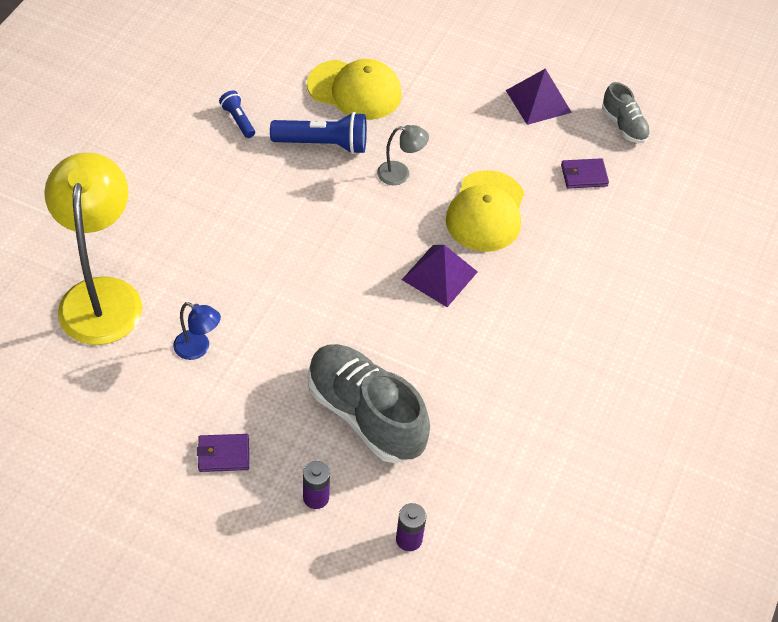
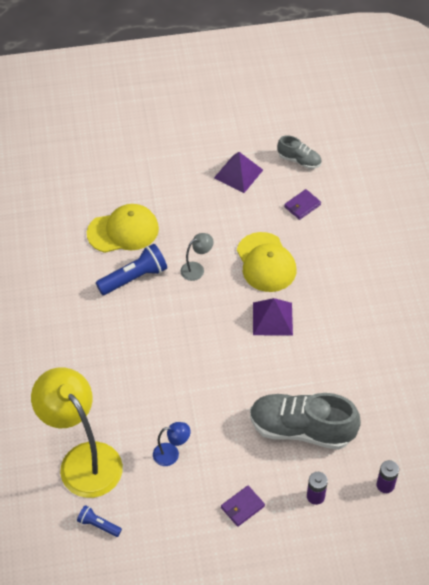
camera: 30 degrees left, 0 degrees up
blue flashlight [219,90,255,138] -> blue flashlight moved to [77,505,122,537]

